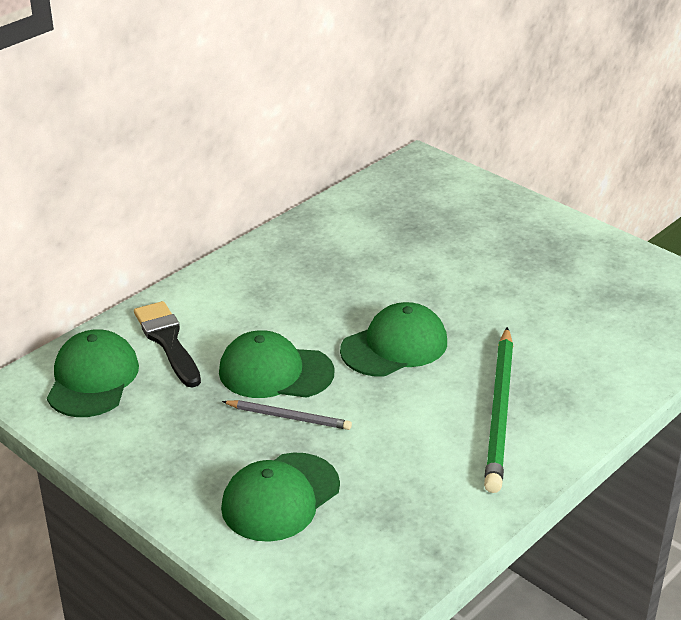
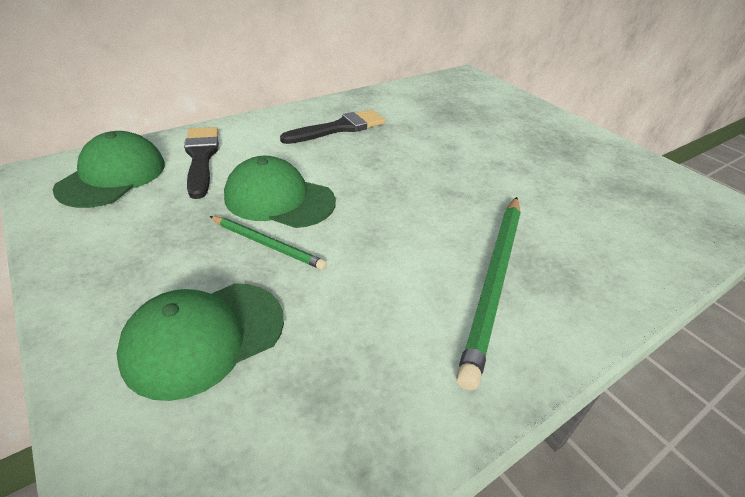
camera: 10 degrees right, 5 degrees up
grey pencil [222,400,352,430] -> green pencil [210,216,327,270]
green cap [340,302,447,377] -> none
none -> black brush [280,110,385,144]

